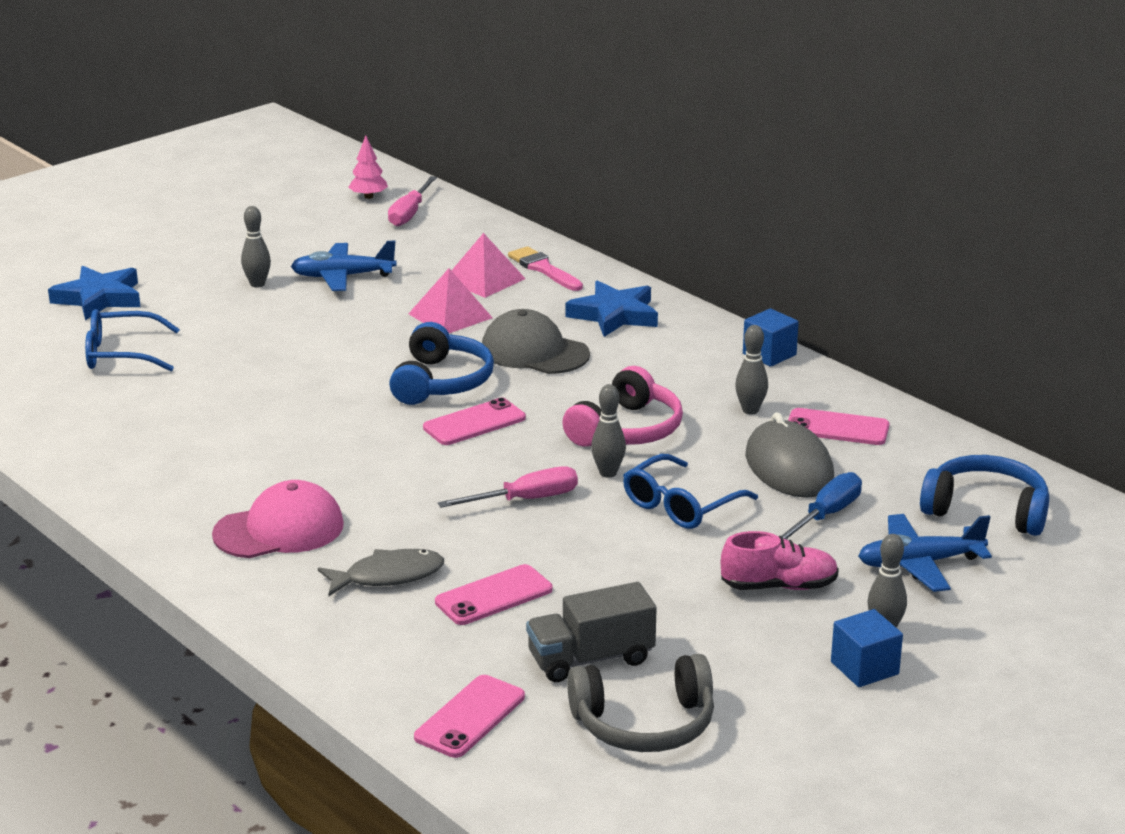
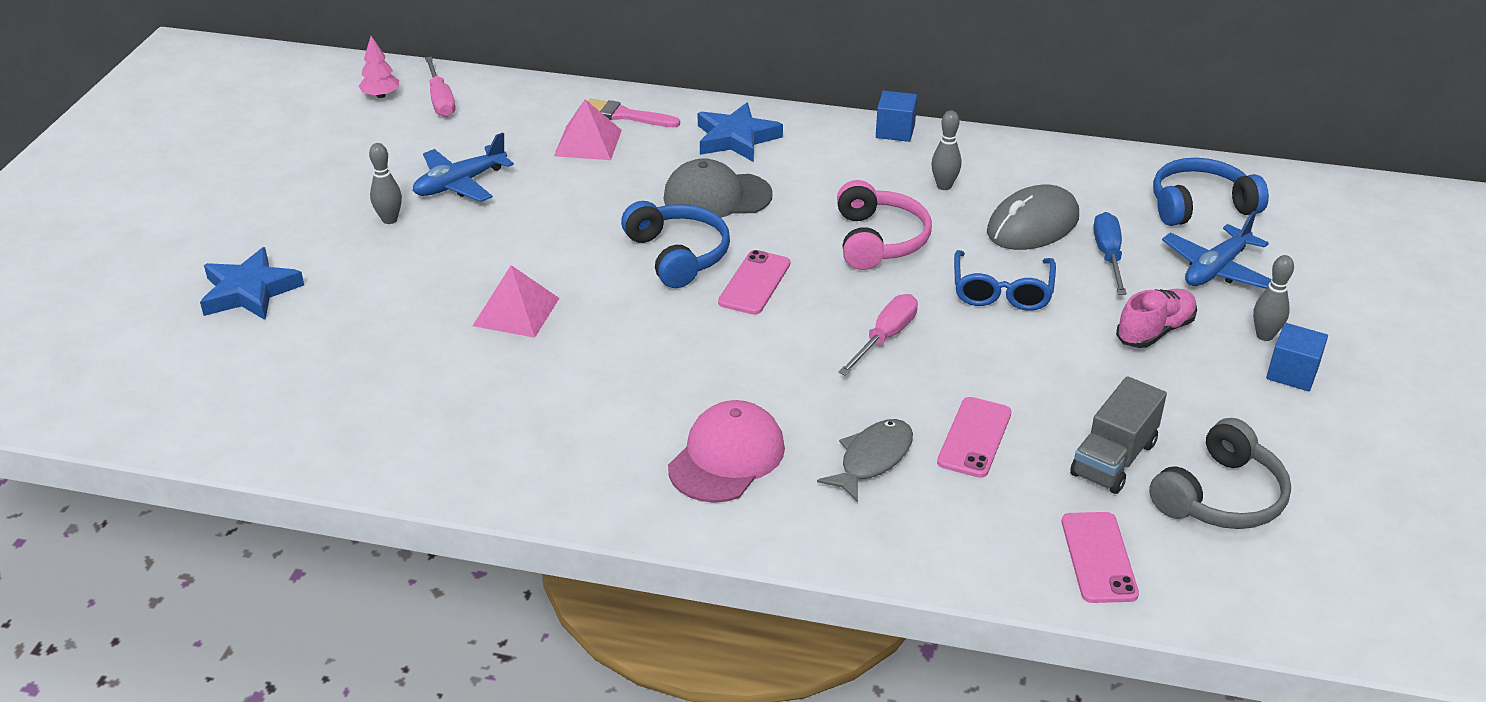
camera: 35 degrees left, 10 degrees up
blue glasses [85,309,180,371] -> none
pink pyramid [408,268,493,333] -> pink pyramid moved to [473,265,560,338]
grey bowling pin [591,384,626,478] -> none
grey mouse [745,412,834,498] -> grey mouse turned 75 degrees counterclockwise [987,185,1079,250]
pink phone [788,408,890,445] -> none

